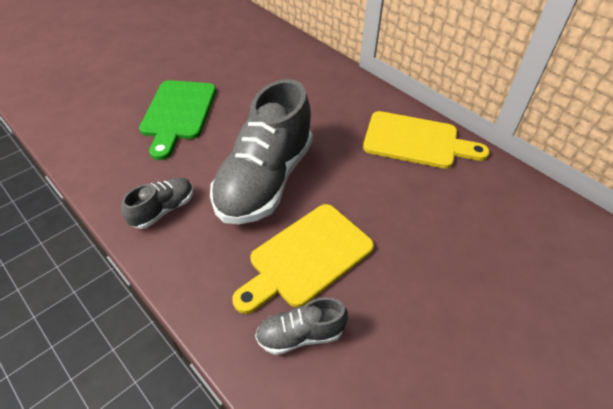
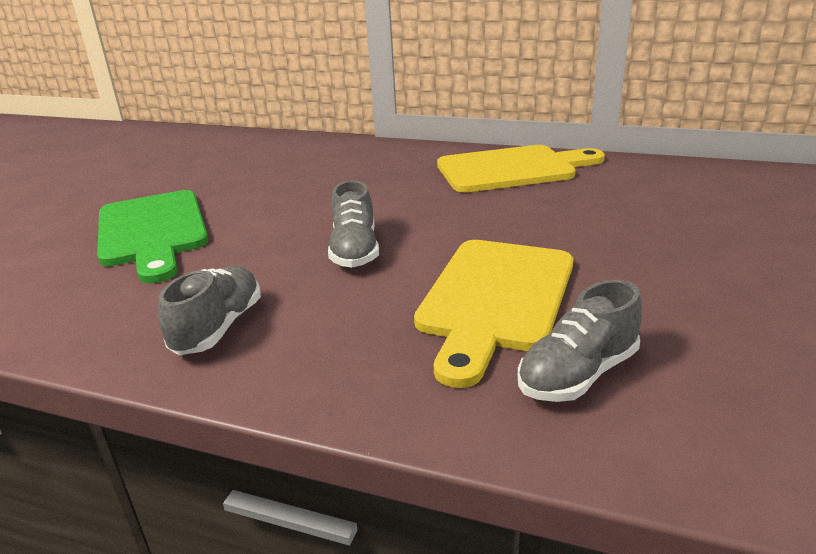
camera: 25 degrees left, 20 degrees down
grey shoe [210,79,313,224] -> grey shoe [328,180,379,267], size x0.46

